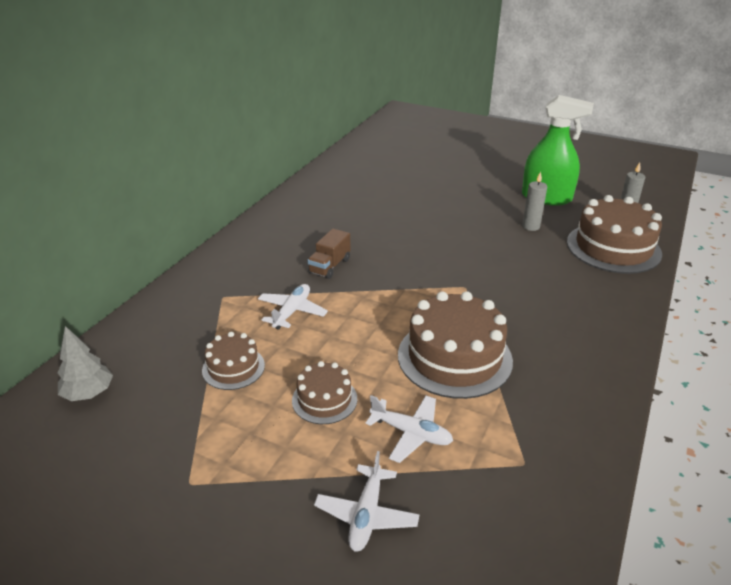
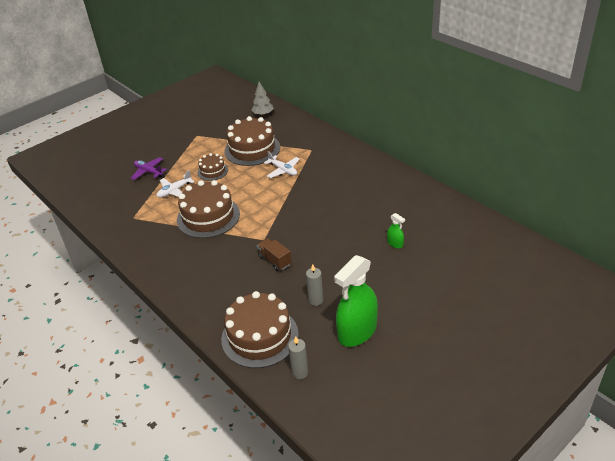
camera: 115 degrees right, 5 degrees up
brown cake [202,332,265,390] -> brown cake [224,116,280,166], size x1.88
brown truck [307,229,351,279] -> brown truck moved to [257,238,292,271]
white plane [314,451,420,552] -> purple plane [131,157,167,180]
none -> green spray bottle [387,213,405,248]

